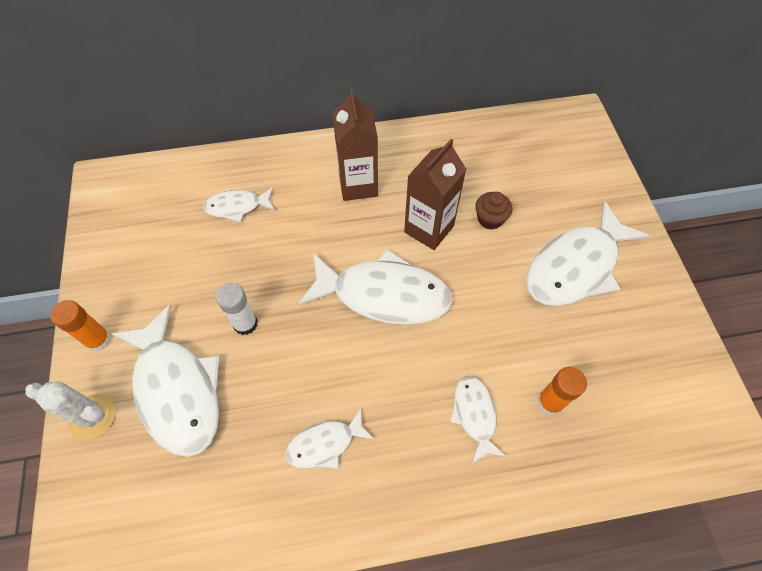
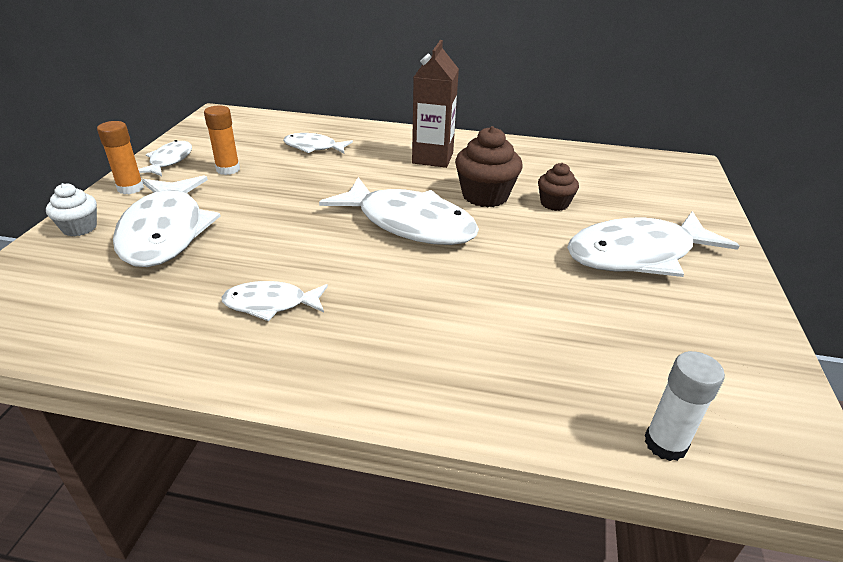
camera: 20 degrees right, 25 degrees down
white cactus [25,381,115,440] -> white cupcake [46,183,97,236]
white glue stick [216,283,258,335] -> white glue stick moved to [644,351,725,461]
brown carton [404,139,466,250] -> brown cupcake [455,126,523,207]
white fish [450,376,506,463] -> white fish moved to [138,140,192,176]
orange glue stick [537,367,587,415] -> orange glue stick moved to [204,106,240,175]

